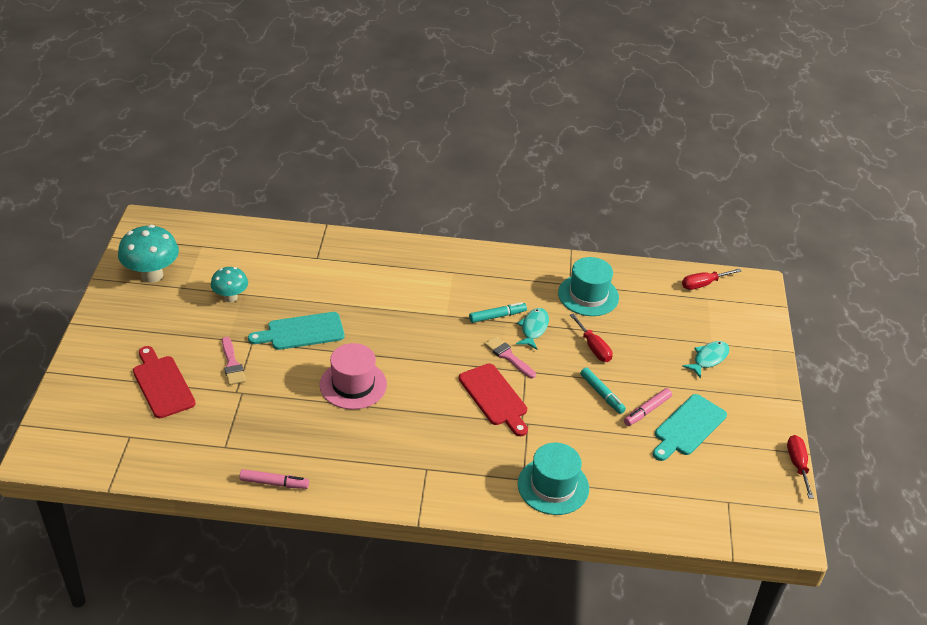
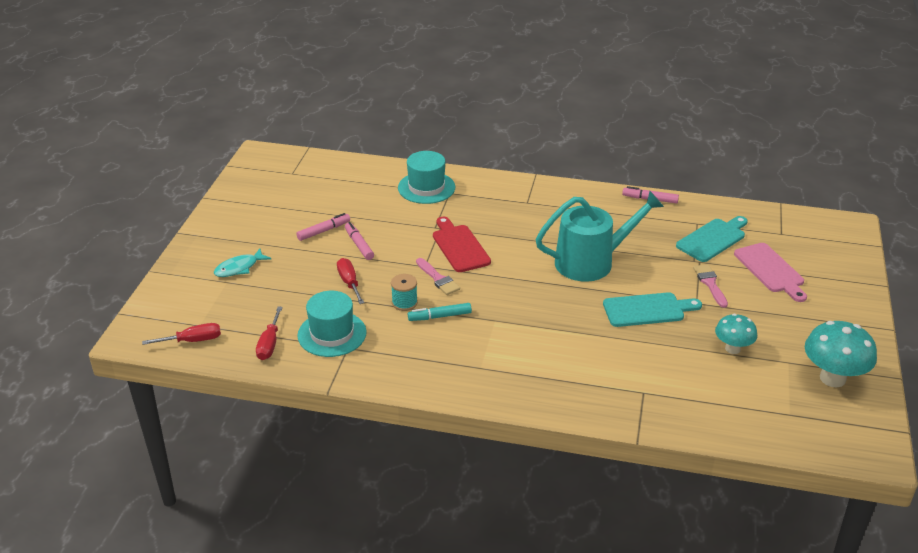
camera: 170 degrees left, 5 degrees down
red cutting board [133,346,196,418] -> pink cutting board [734,243,807,302]
pink hat [320,343,387,410] -> turquoise watering can [536,191,664,282]
turquoise fish [516,308,549,350] -> turquoise spool [391,274,418,311]
turquoise marker [580,367,626,414] -> pink marker [345,222,374,260]
turquoise cutting board [653,394,727,461] -> turquoise cutting board moved to [676,216,748,262]
red screwdriver [787,435,814,499] -> red screwdriver moved to [256,307,283,360]

